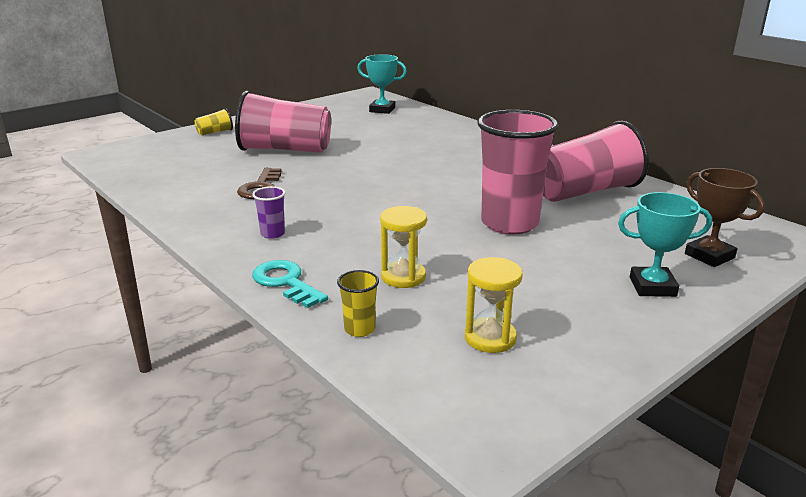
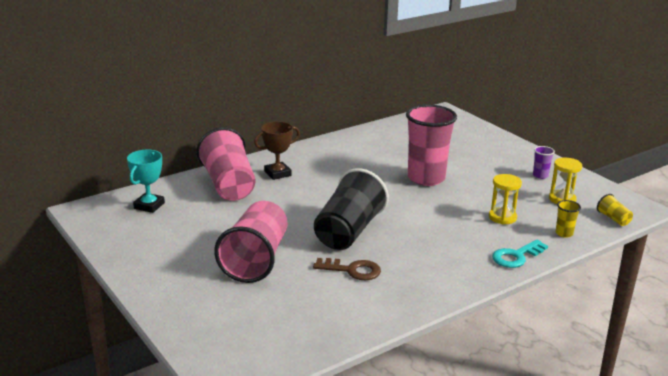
camera: 85 degrees left, 0 degrees up
yellow cup [195,108,233,136] -> yellow cup moved to [597,194,633,226]
purple cup [252,186,286,239] -> purple cup moved to [533,146,555,179]
pink cup [543,121,649,202] -> pink cup moved to [196,127,255,201]
turquoise trophy [618,192,712,297] -> none
brown trophy [685,168,764,267] -> brown trophy moved to [254,121,300,180]
none -> black cup [314,168,389,250]

